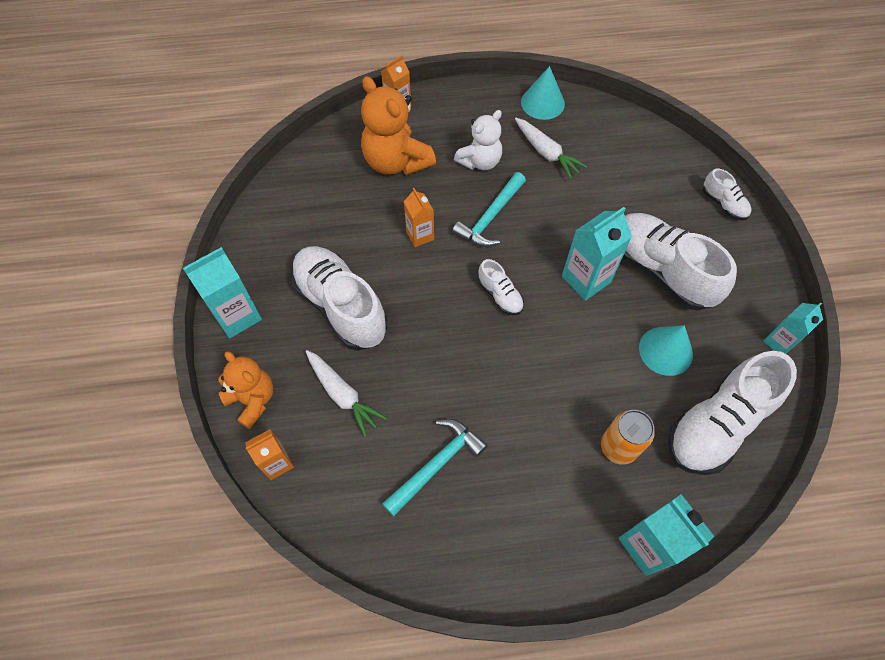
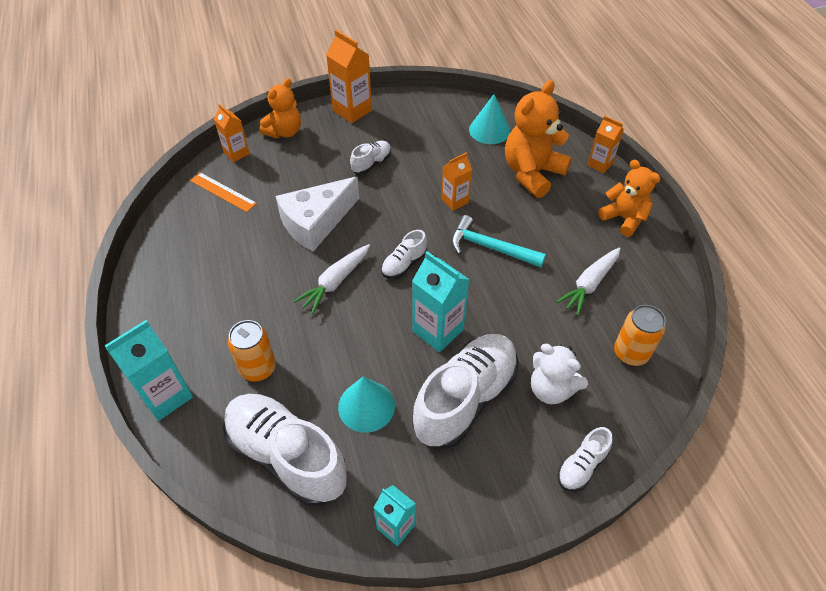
camera: 80 degrees right, 10 degrees down
turquoise carton [183,247,262,338] -> orange carton [326,30,372,123]
white shoe [291,246,387,351] -> white shoe [350,141,391,174], size x0.47
white carrot [306,350,387,437] -> white carrot moved to [294,244,370,314]
turquoise hammer [382,419,488,516] -> none
white teddy bear [454,110,502,170] -> white teddy bear moved to [531,344,588,404]
turquoise cone [521,66,565,120] -> turquoise cone moved to [469,94,511,144]
none -> orange ruler [190,172,257,212]
none -> white cheese [276,177,359,252]
none -> orange teddy bear [598,160,660,237]
none -> orange can [614,305,666,366]

